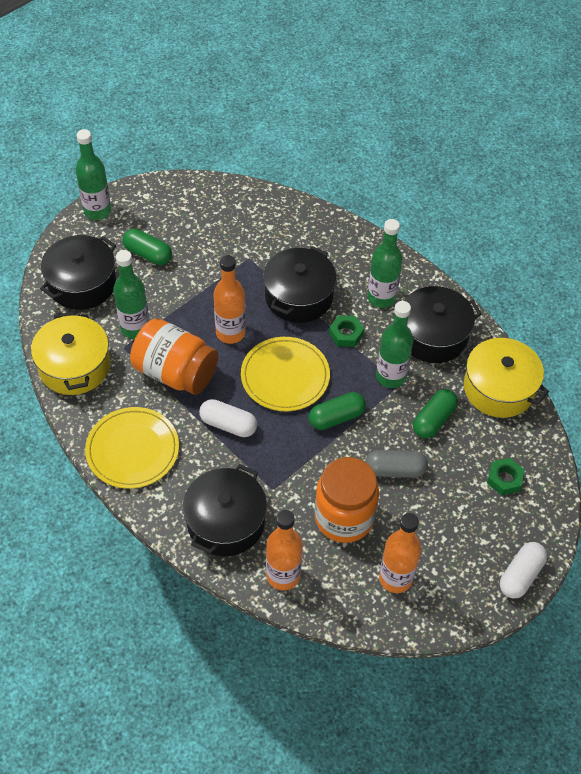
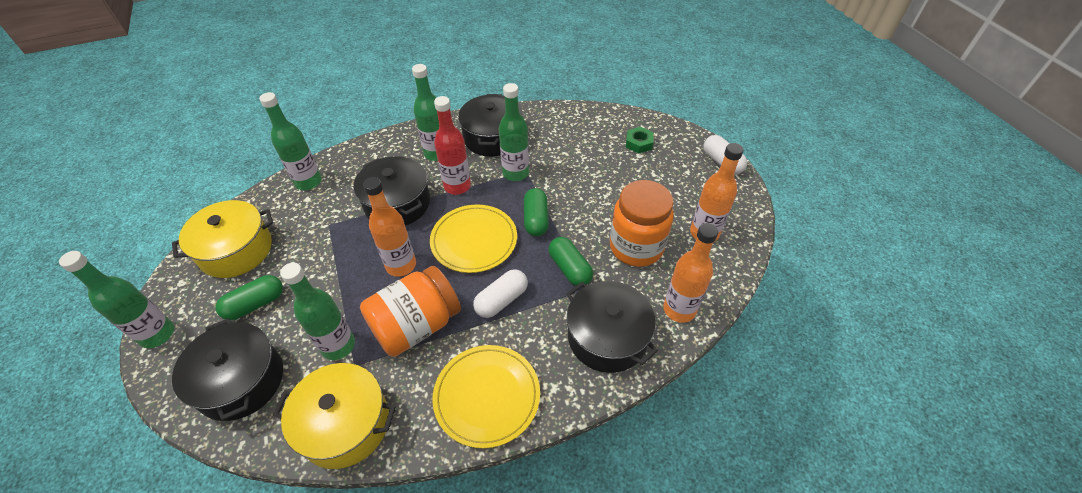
camera: 65 degrees left, 5 degrees down
green nut [329,315,364,347] -> red bottle [434,96,471,195]
grey capsule [365,450,428,478] -> none
green capsule [413,389,458,438] -> green capsule moved to [549,237,593,287]
yellow pot [460,338,549,418] -> yellow pot moved to [172,200,273,278]
none -> green bottle [260,92,322,190]

